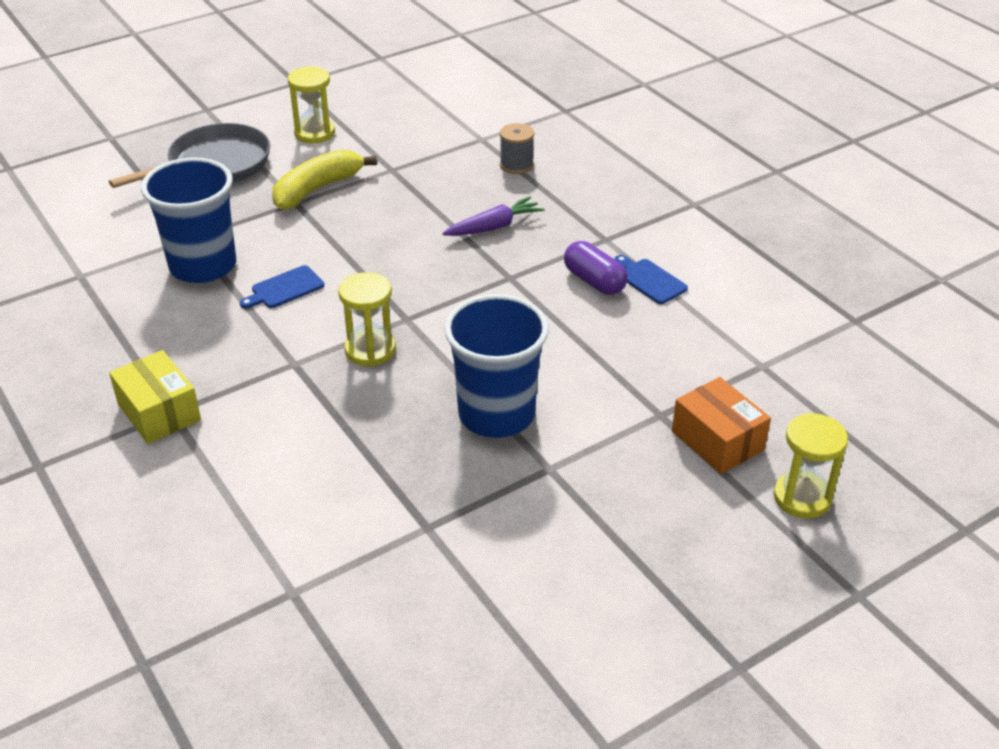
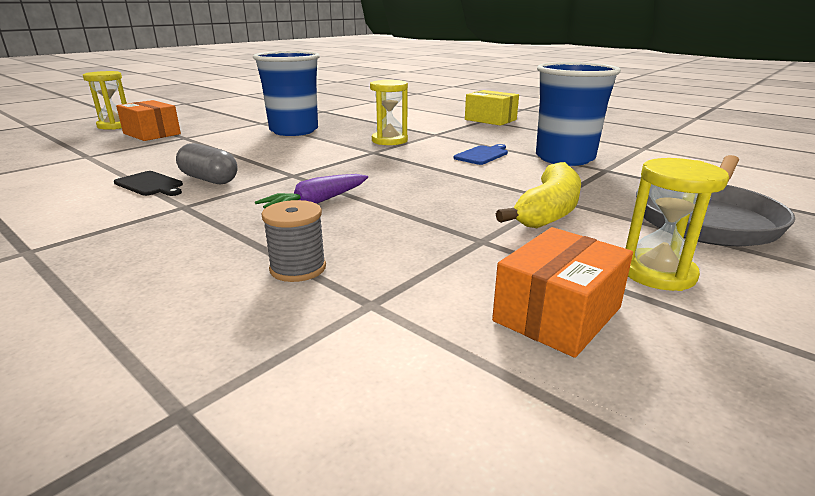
camera: 165 degrees right, 15 degrees down
purple capsule [564,241,628,295] -> grey capsule [176,143,237,184]
blue cutting board [615,255,688,304] -> black cutting board [114,171,183,196]
none -> orange box [492,227,633,358]

